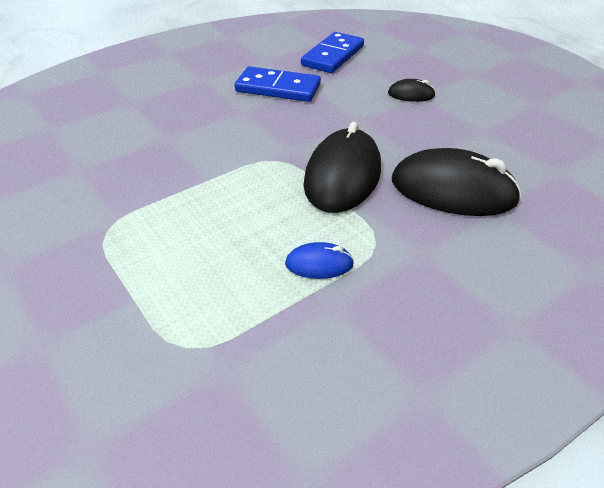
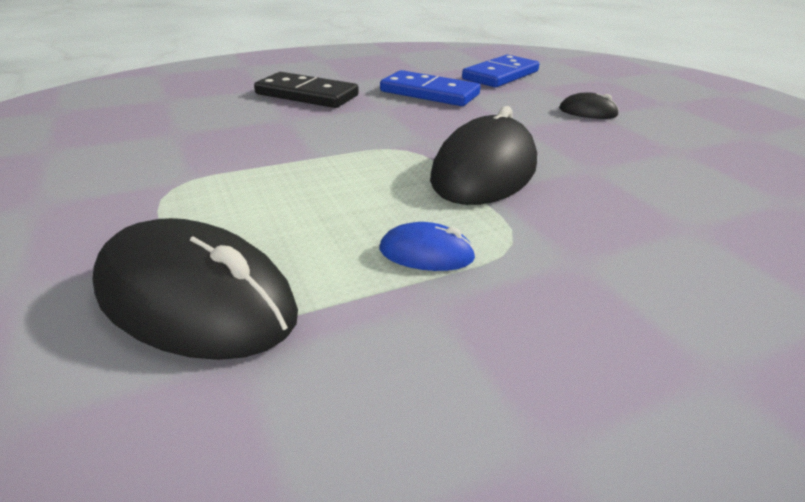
camera: 10 degrees right, 10 degrees down
black mouse [392,148,522,216] -> black mouse moved to [92,218,298,360]
none -> black domino [254,72,359,108]

